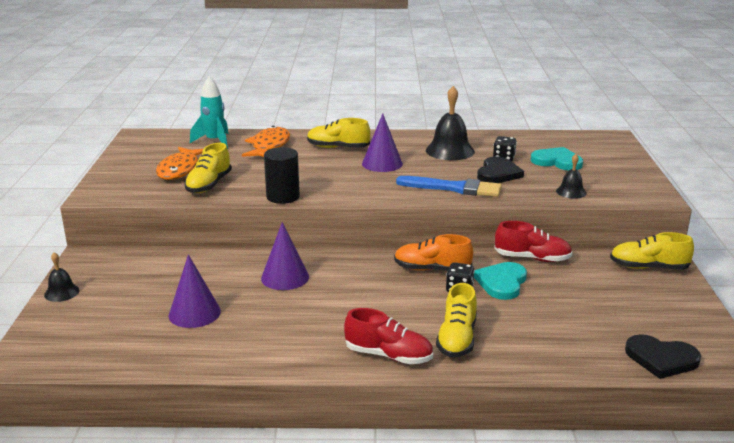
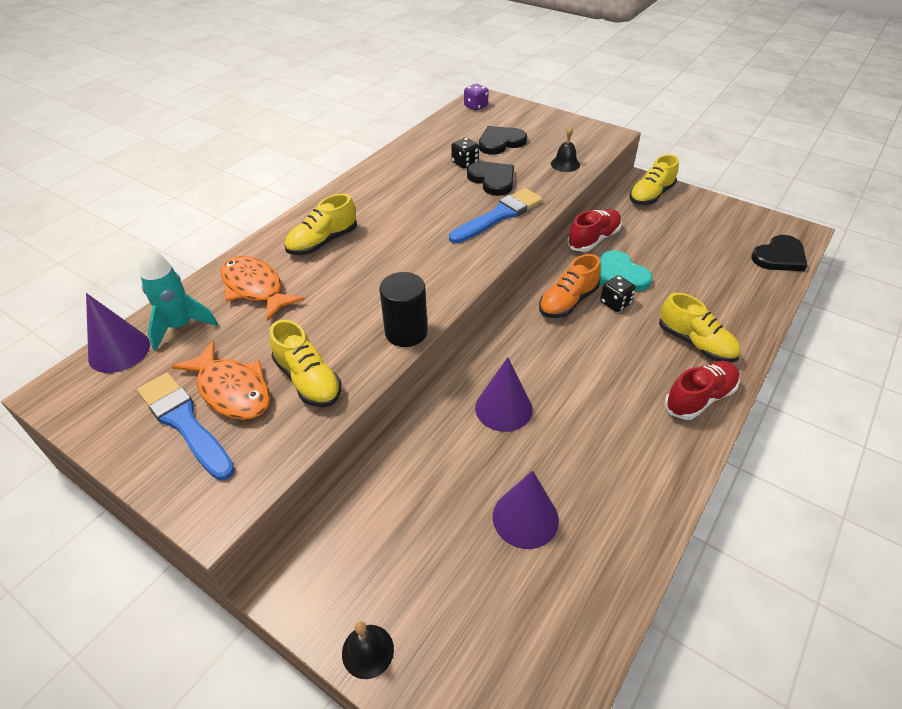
camera: 55 degrees left, 20 degrees up
purple cone [362,113,403,172] -> purple cone moved to [86,293,150,373]
black bell [426,86,475,160] -> none
turquoise heart [530,147,583,170] -> black heart [479,126,527,155]
none -> blue brush [137,373,235,481]
none -> purple dice [464,84,489,111]

